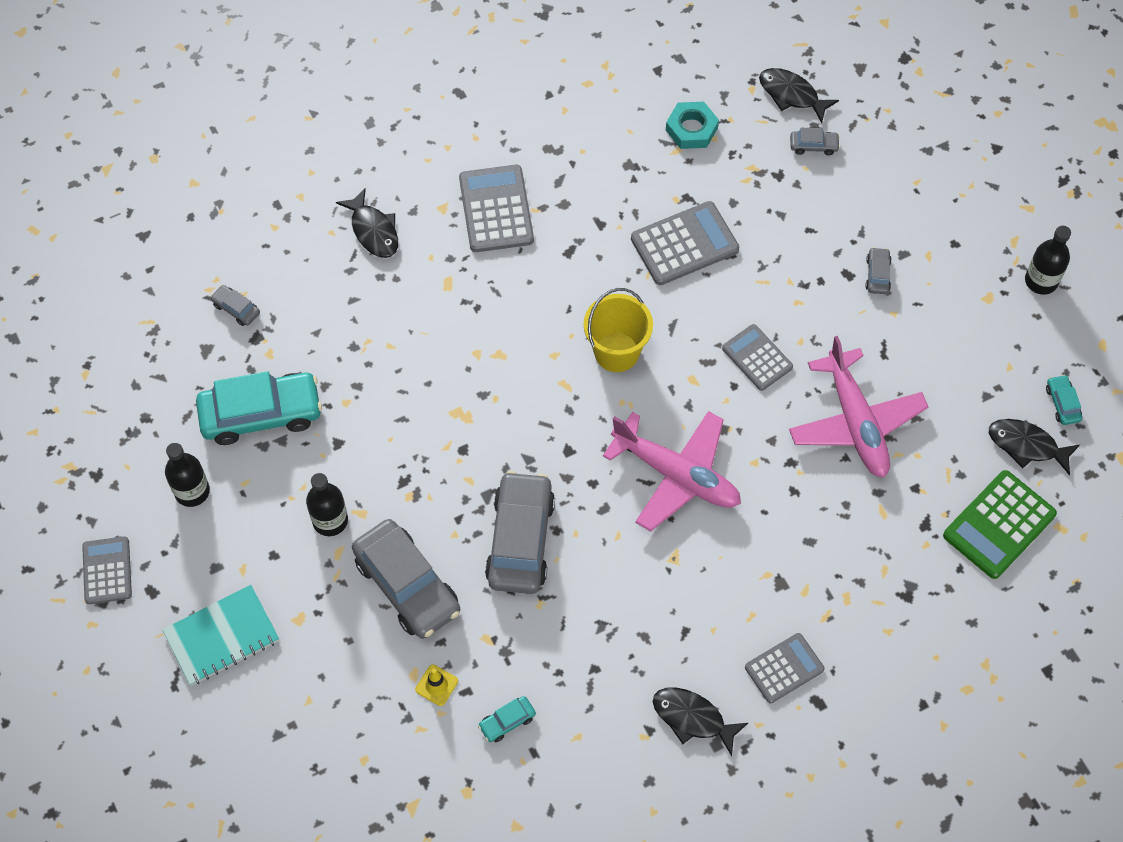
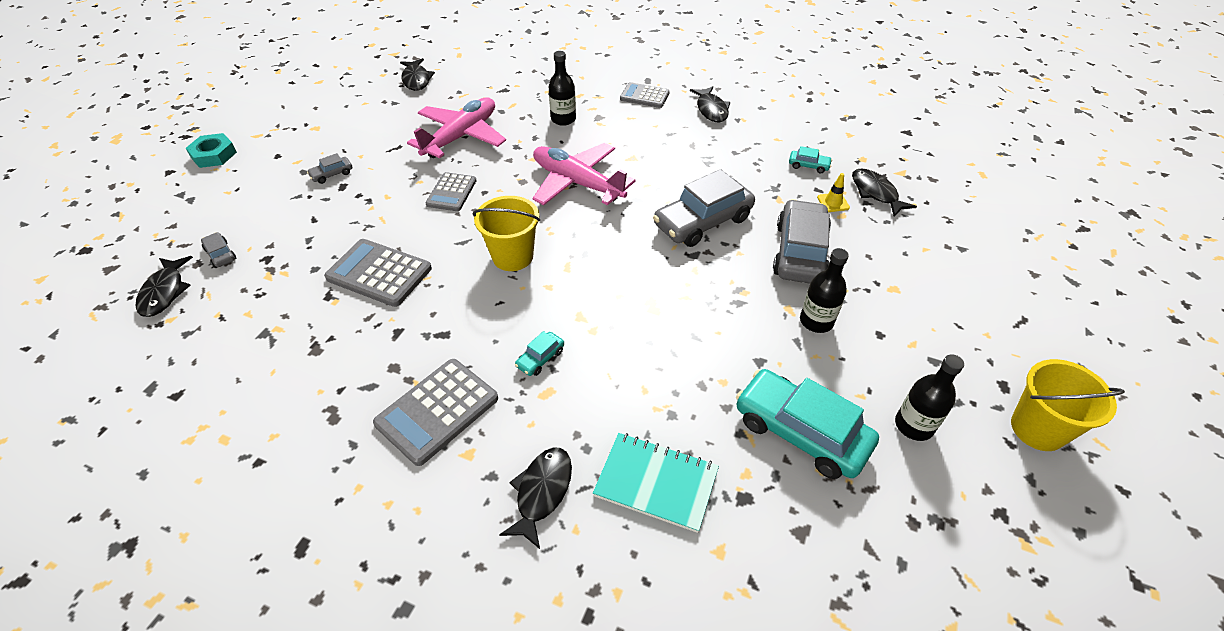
camera: 130 degrees left, 15 degrees down
grey calculator [82,536,132,604] -> yellow bucket [1011,359,1125,451]
turquoise notebook [162,585,279,686] -> turquoise notebook moved to [593,433,719,533]
grey car [210,285,260,326] -> none
pink plane [603,411,741,532] -> pink plane turned 45 degrees counterclockwise [532,143,636,205]
turquoise nut [666,102,719,149] -> turquoise nut moved to [186,133,237,168]
green calculator [943,470,1057,579] -> none
black bottle [1025,226,1071,295] -> black bottle moved to [549,51,576,126]
turquoise car [1046,375,1082,425] -> turquoise car moved to [515,331,564,376]
none -> black fish [852,168,917,216]

